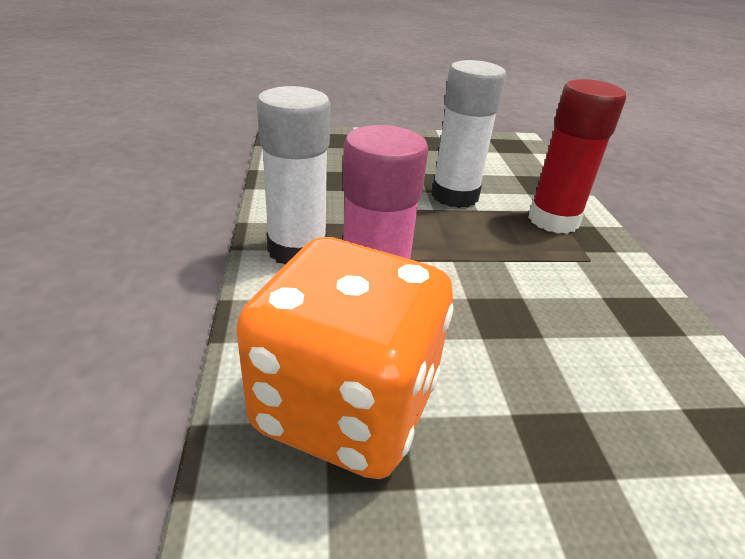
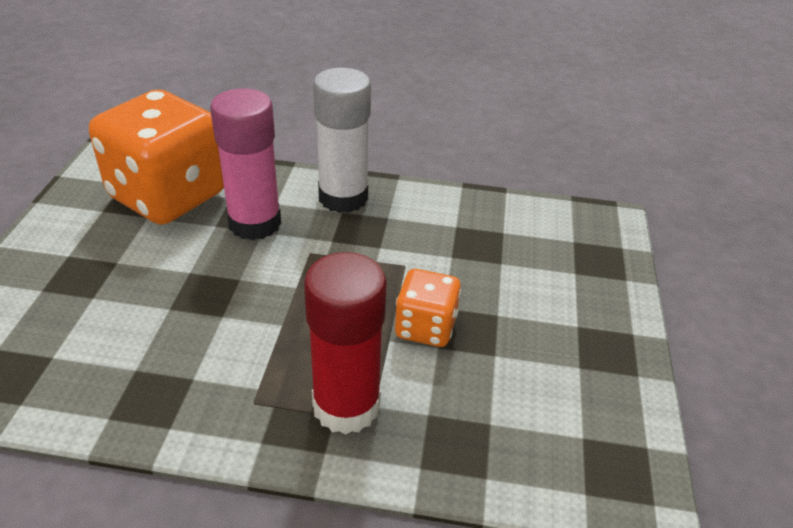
camera: 105 degrees right, 5 degrees up
white glue stick [431,60,506,208] -> orange dice [395,269,461,347]

